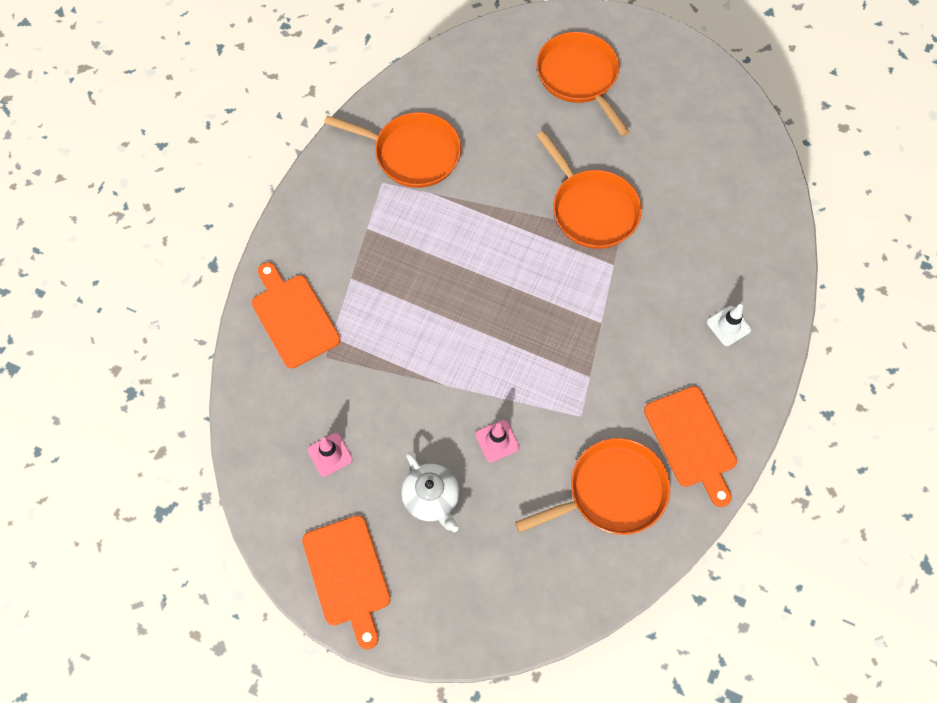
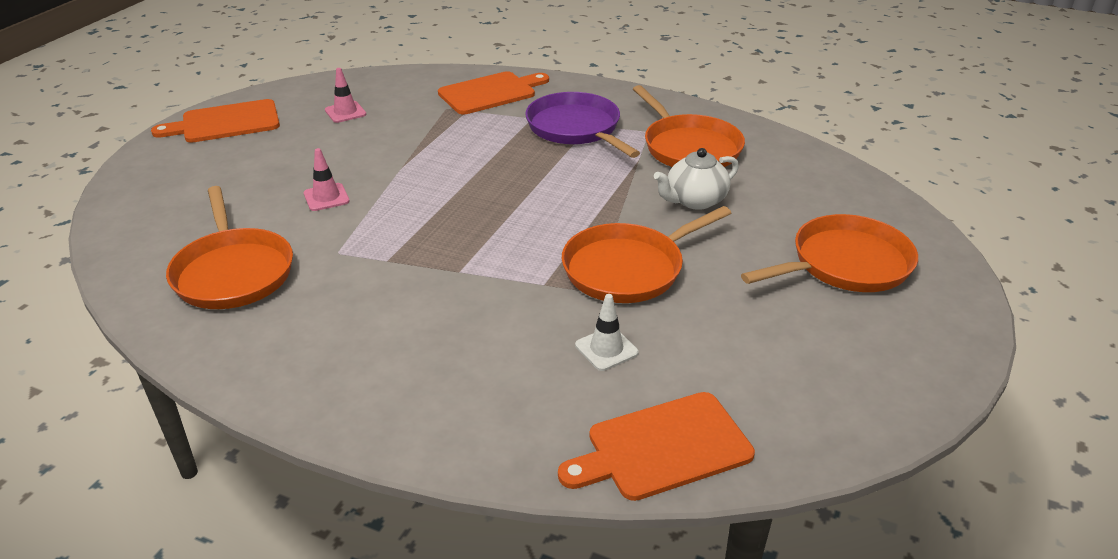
camera: 90 degrees right, 30 degrees down
orange pan [324,112,461,188] -> orange pan turned 45 degrees counterclockwise [633,85,745,167]
white teapot [401,452,459,532] -> white teapot moved to [654,148,739,210]
orange cutting board [644,386,737,507] -> orange cutting board moved to [558,392,755,501]
white traffic cone [707,304,751,346] -> white traffic cone moved to [575,294,639,371]
none -> purple pan [525,92,640,158]

